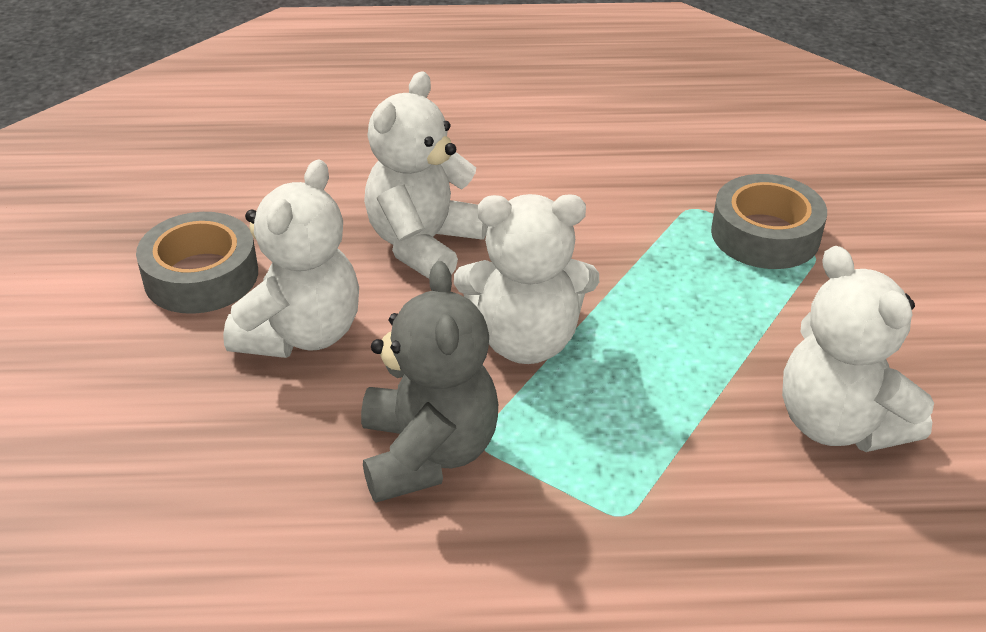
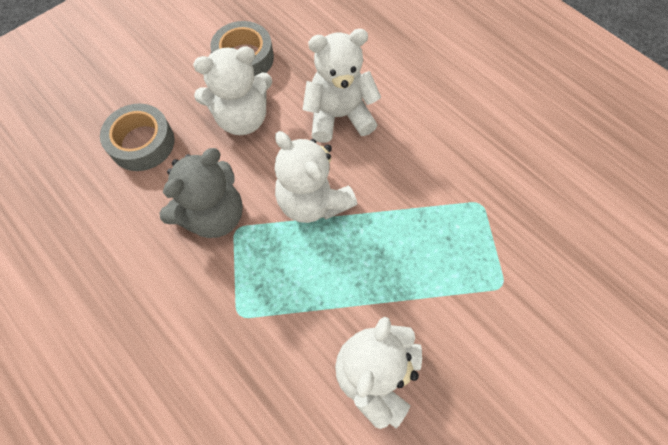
camera: 50 degrees right, 25 degrees up
grey tape [711,174,827,269] -> grey tape moved to [100,104,175,171]

